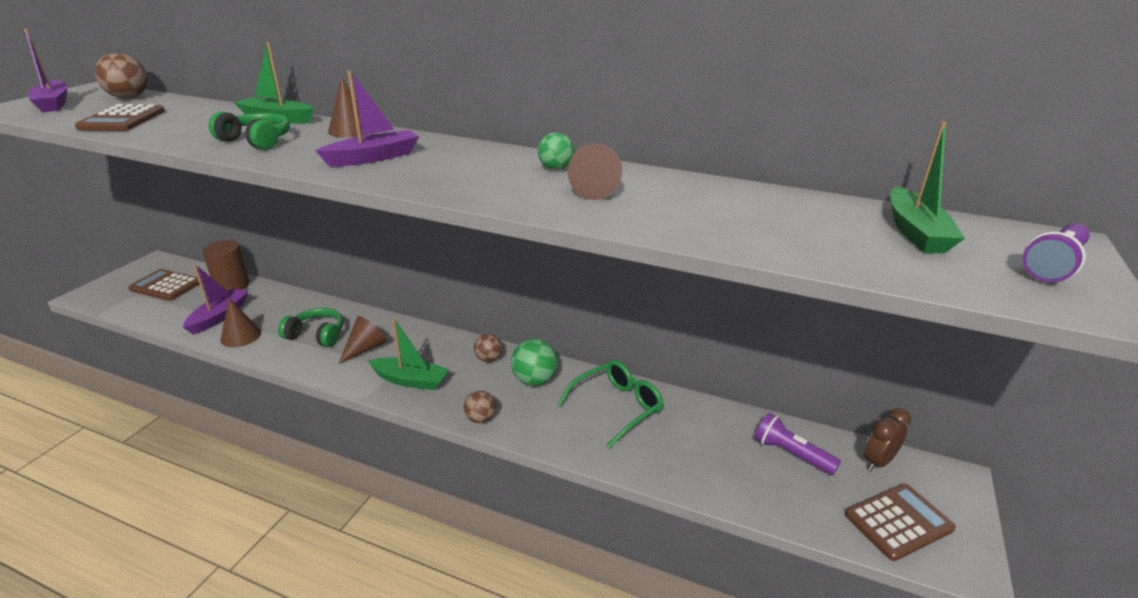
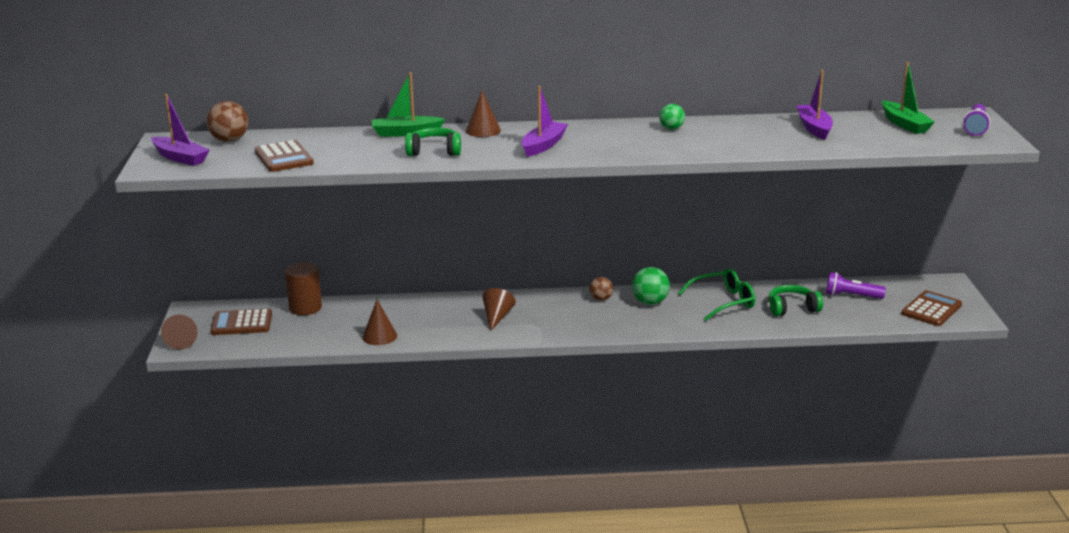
camera: 25 degrees left, 5 degrees down
purple boat [183,264,248,335] -> purple boat moved to [796,70,833,140]
green headphones [278,308,343,347] -> green headphones moved to [769,285,823,316]
green boat [368,318,449,390] -> none
brown ball [463,391,496,423] -> none
green glasses [557,360,664,448] -> green glasses turned 45 degrees clockwise [678,268,755,321]
brown cone [568,143,622,200] -> brown cone moved to [161,314,198,350]
brown clock [864,408,911,471] -> none

